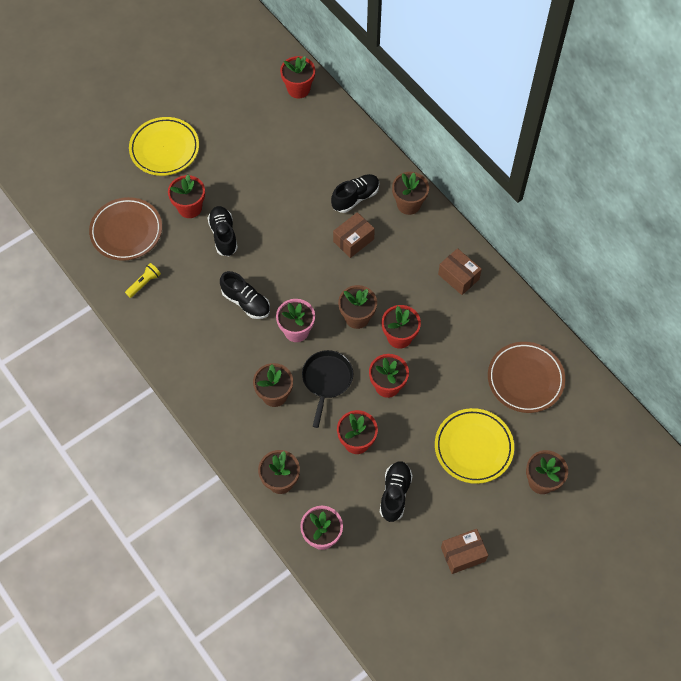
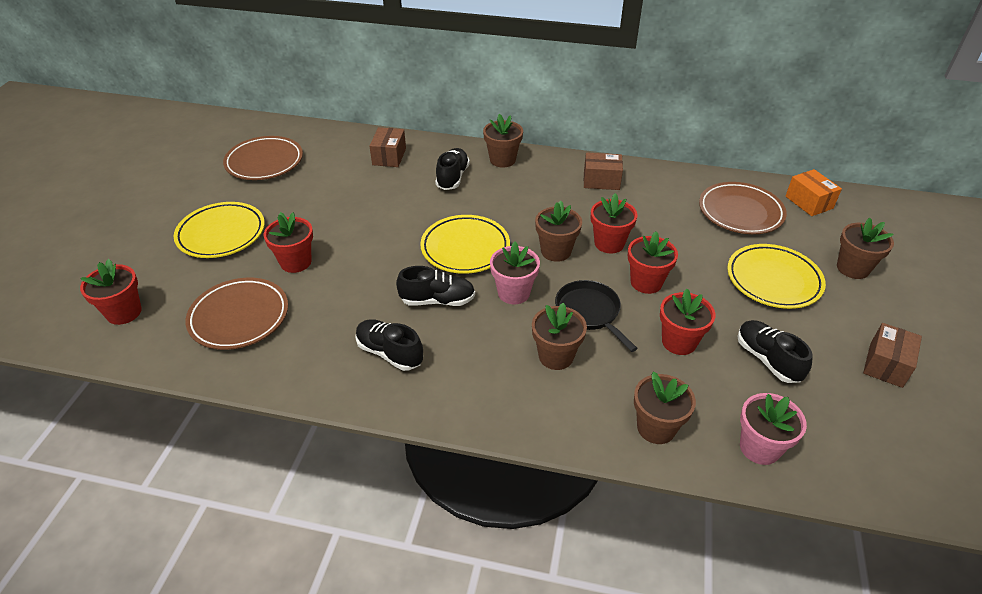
camera: 40 degrees left, 20 degrees down
yellow flashlight [125,263,161,298] -> none
black shoe [208,206,238,256] -> black shoe moved to [355,319,423,371]
red flower pot [280,56,315,98] -> red flower pot moved to [80,259,142,325]
brown box [333,212,375,258] -> brown box moved to [369,127,406,167]
none -> brown plate [223,136,303,180]
none -> yellow plate [420,215,510,274]
none -> orange box [785,169,842,216]

